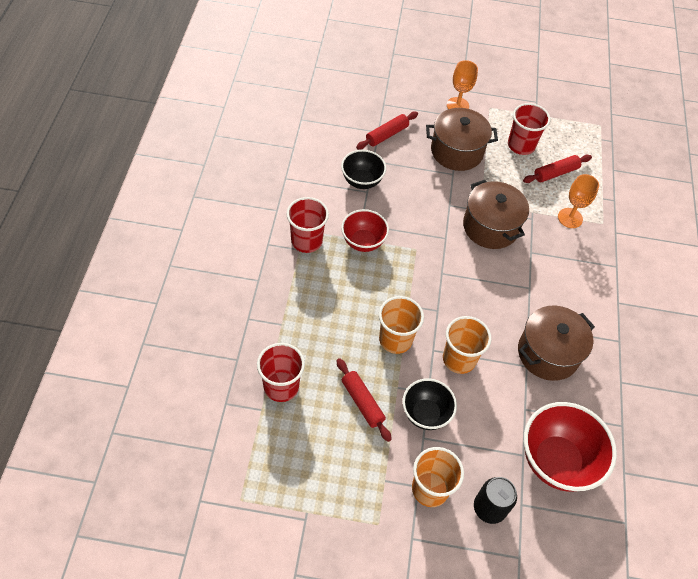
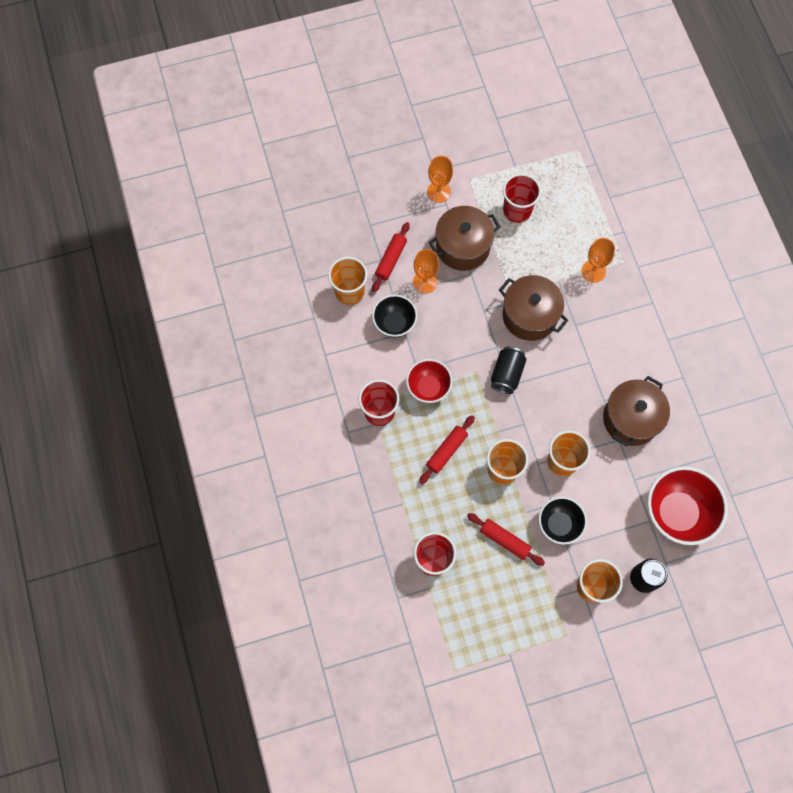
camera: 20 degrees left, 15 degrees up
red rolling pin [523,155,592,183] -> red rolling pin moved to [419,415,475,484]
none -> orange cup [328,257,368,305]
none -> orange goblet [413,249,439,293]
none -> black can [491,346,527,394]

